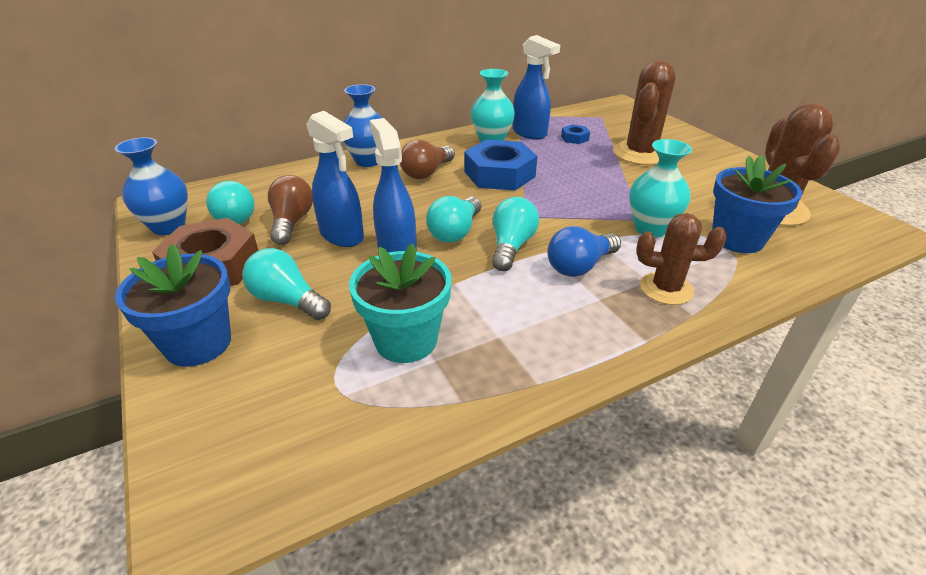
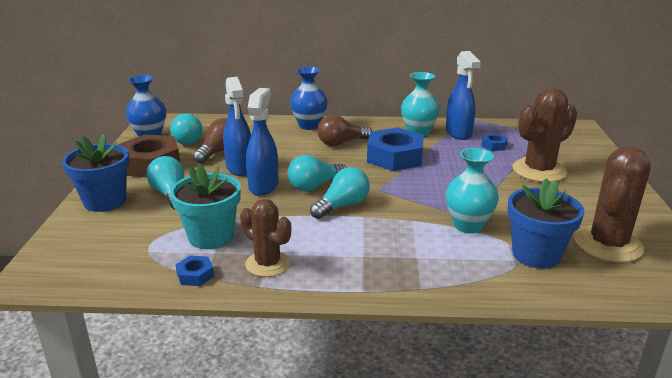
camera: 30 degrees right, 10 degrees down
blue light bulb [547,226,621,277] -> none
brown cactus [636,213,727,305] -> brown cactus moved to [240,199,291,277]
none -> blue nut [176,256,214,286]

